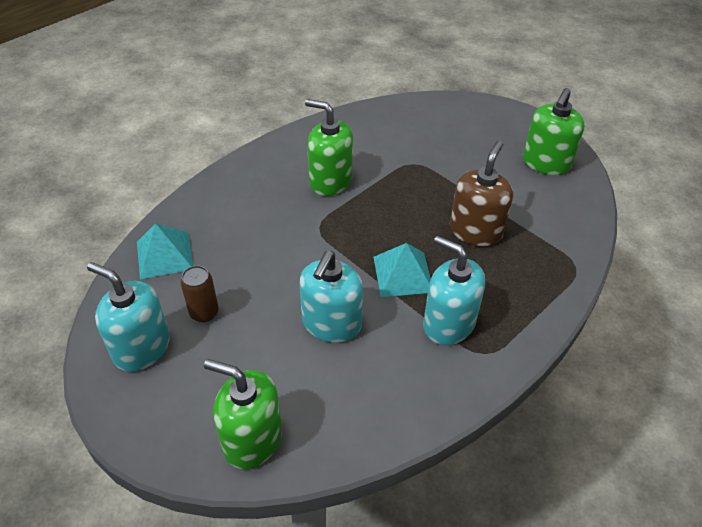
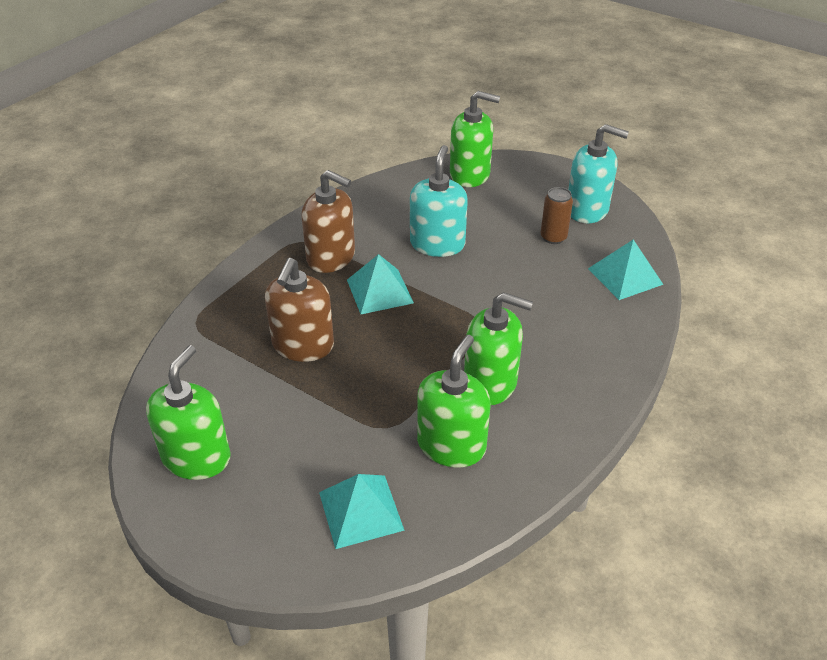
camera: 170 degrees right, 5 degrees down
turquoise soap dispenser [423,236,485,345] -> brown soap dispenser [301,170,355,273]
none -> turquoise pyramid [319,474,405,549]
none -> green soap dispenser [417,335,491,468]

